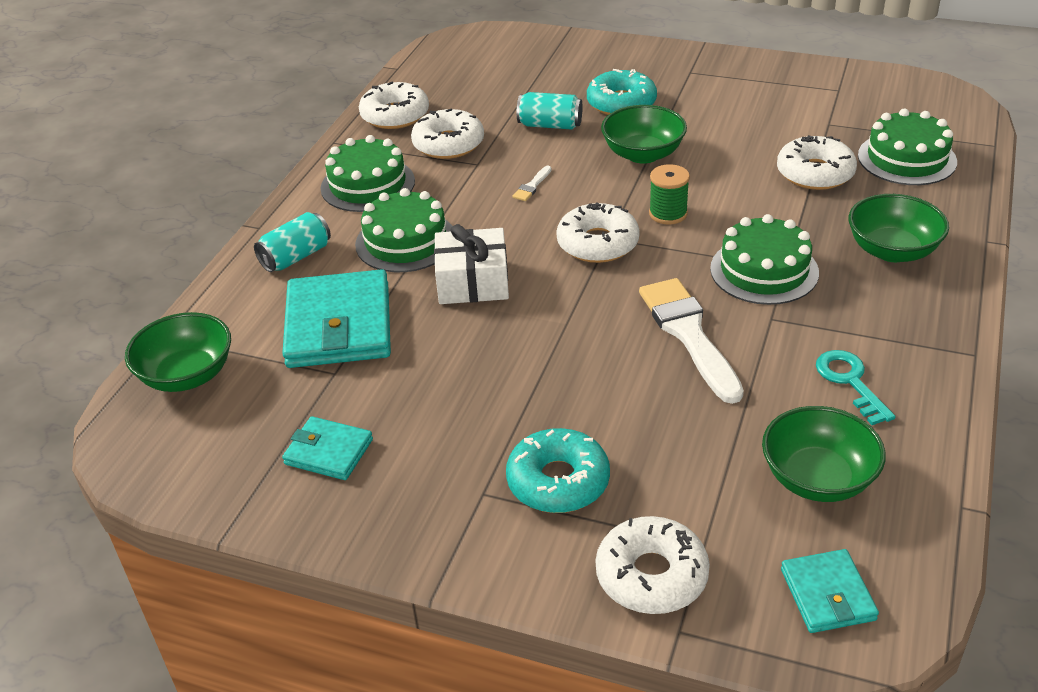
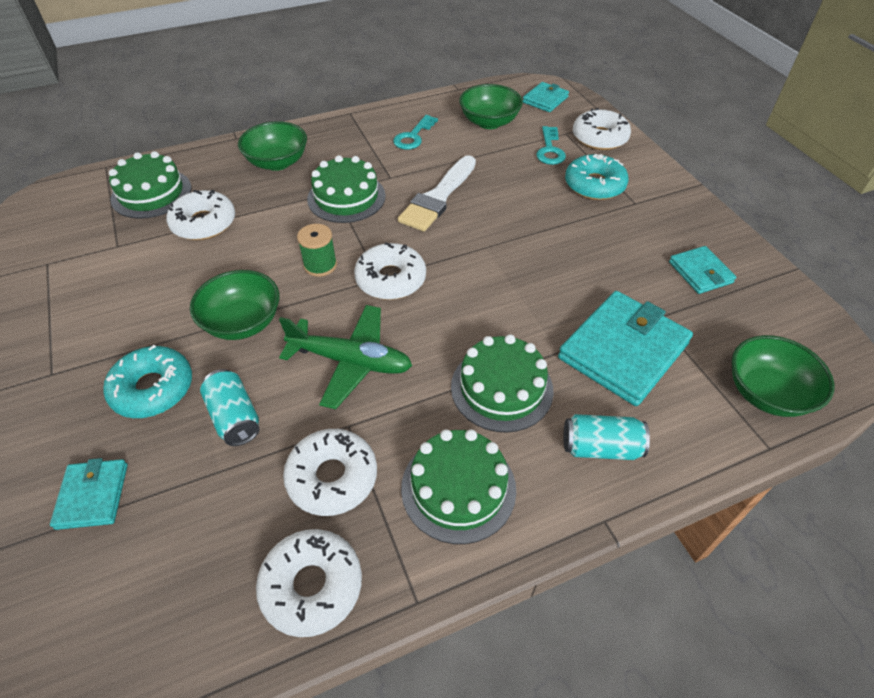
camera: 135 degrees left, 10 degrees up
white gift [434,224,509,304] -> none
white brush [512,166,552,201] -> green plane [279,305,412,409]
none -> turquoise wallet [50,458,128,530]
none -> turquoise key [536,126,566,165]

